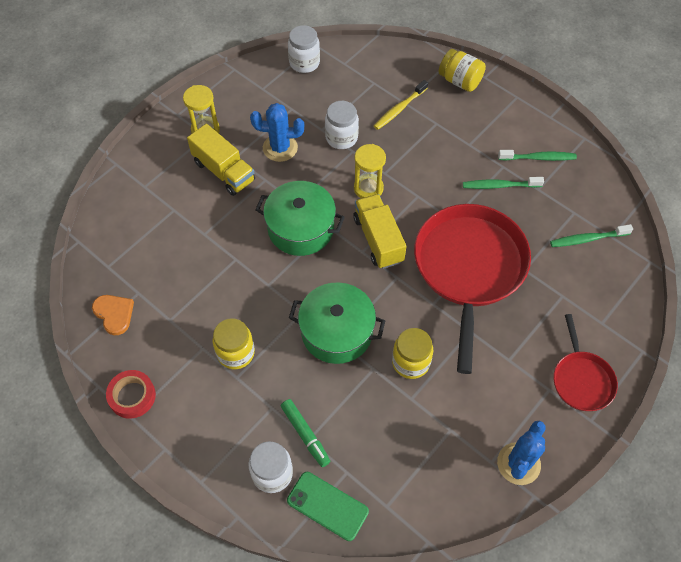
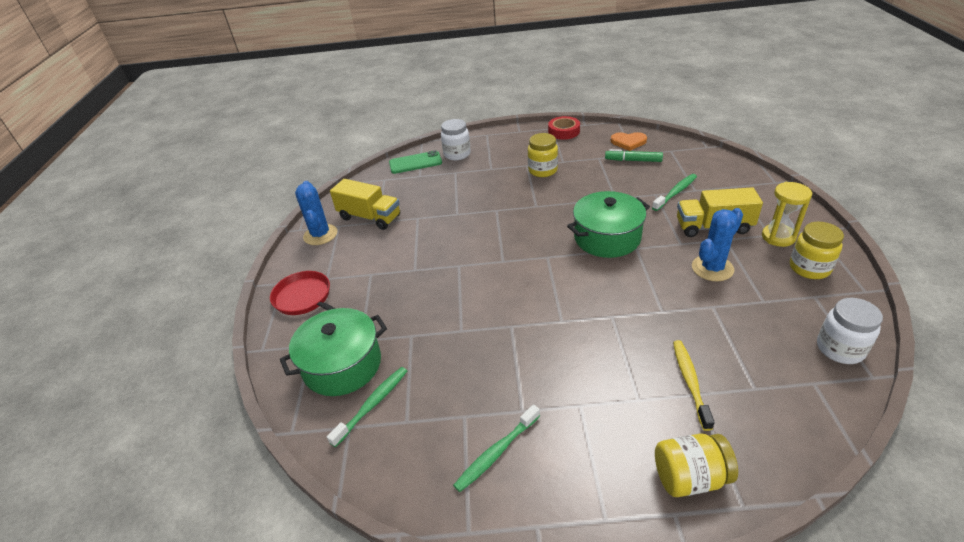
camera: 140 degrees right, 20 degrees down
green marker [281,399,330,467] -> green marker moved to [605,149,663,162]
green pot [289,282,385,364] -> green pot moved to [280,308,387,396]
white jar [325,101,359,149] -> none
yellow truck [353,194,407,269] -> yellow truck moved to [330,179,400,230]
yellow hourglass [354,144,386,198] -> none
yellow jar [392,328,433,379] -> yellow jar moved to [790,222,844,279]
red pan [414,204,531,374] -> none
green toothbrush [463,177,544,189] -> green toothbrush moved to [652,174,697,211]

